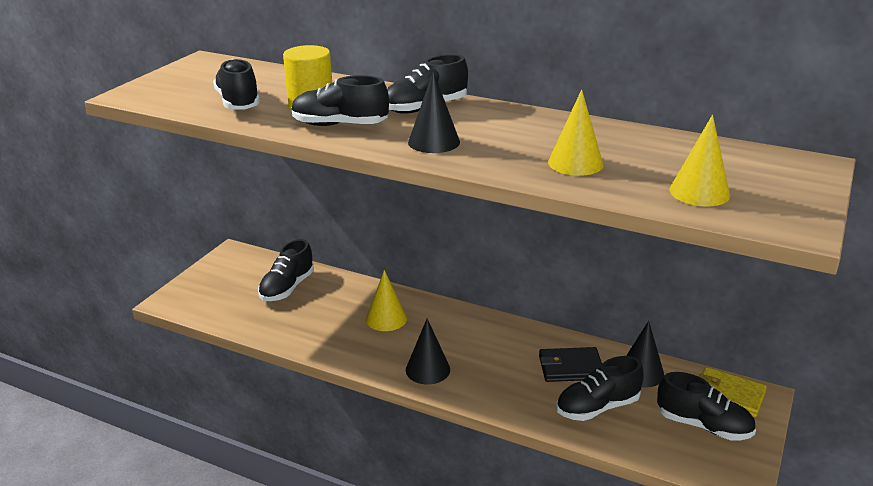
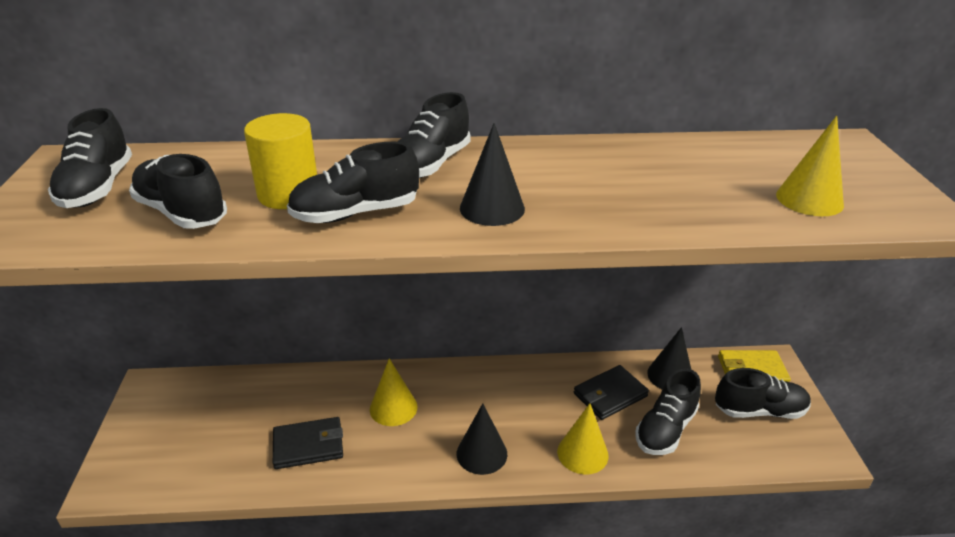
camera: 30 degrees left, 5 degrees up
black shoe [258,239,314,301] -> black shoe moved to [48,108,132,208]
yellow cone [548,90,604,176] -> yellow cone moved to [557,403,609,474]
none -> black wallet [273,417,343,469]

